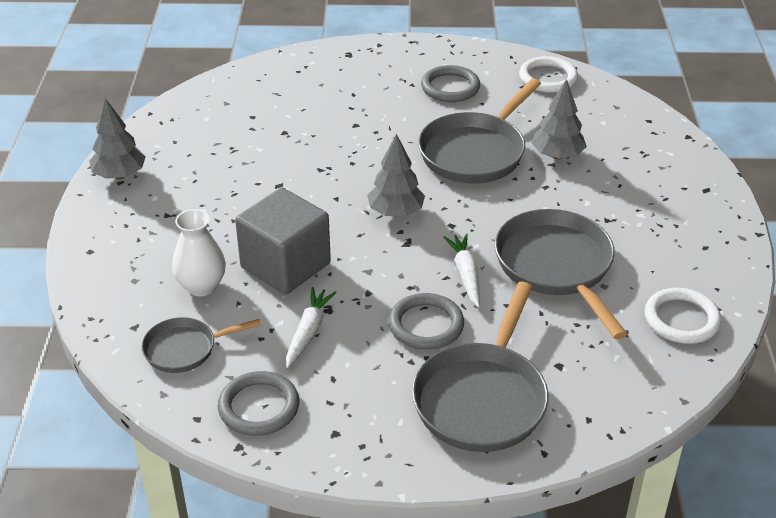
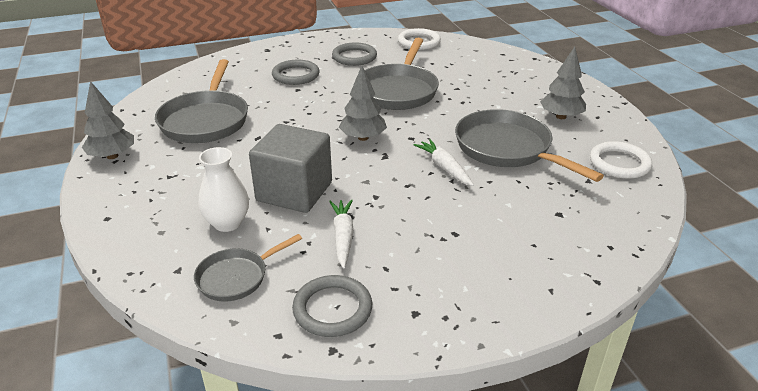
camera: 20 degrees left, 5 degrees down
grey ring [389,293,464,350] -> grey ring moved to [272,60,320,85]
grey pan [412,282,549,452] -> grey pan moved to [155,59,248,143]
grey tree [532,79,587,159] -> grey tree moved to [540,47,586,119]

